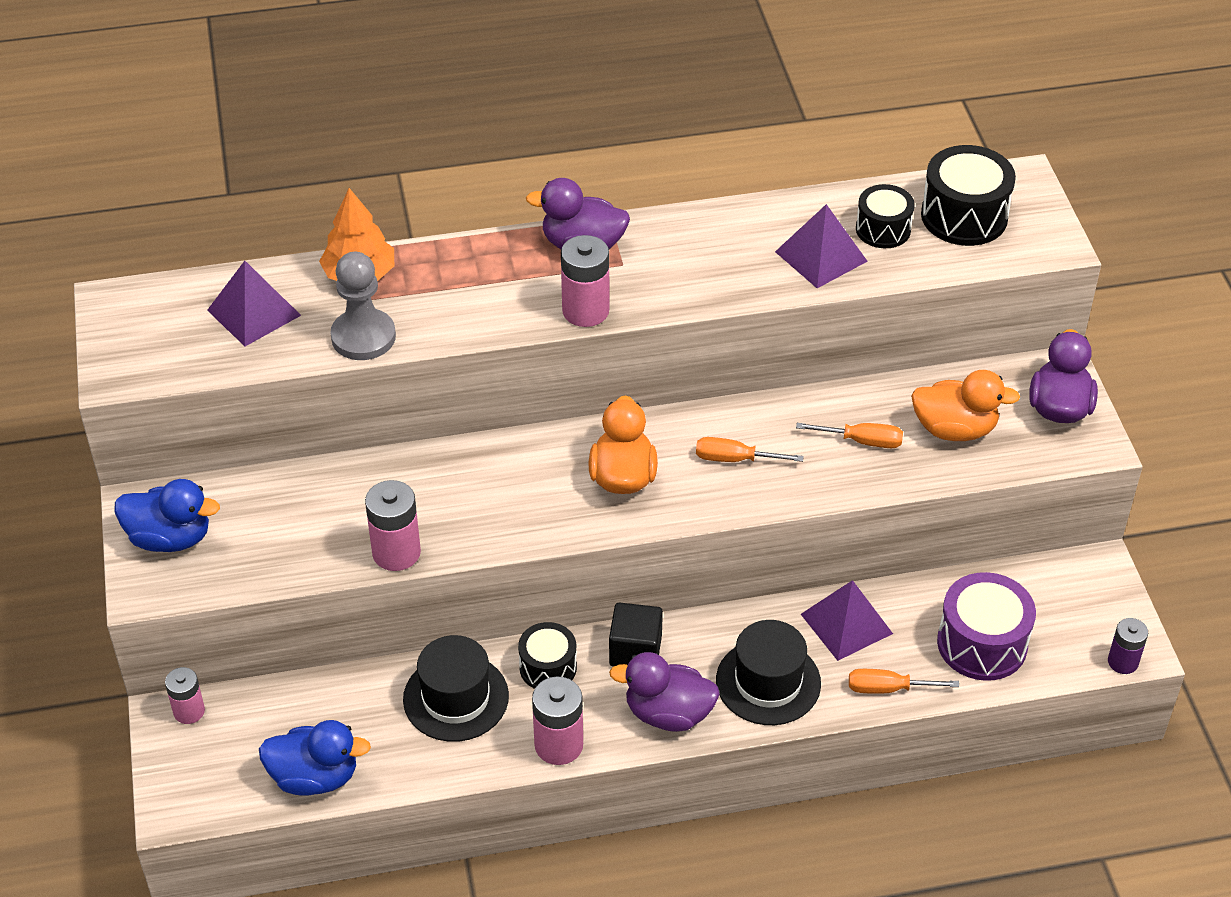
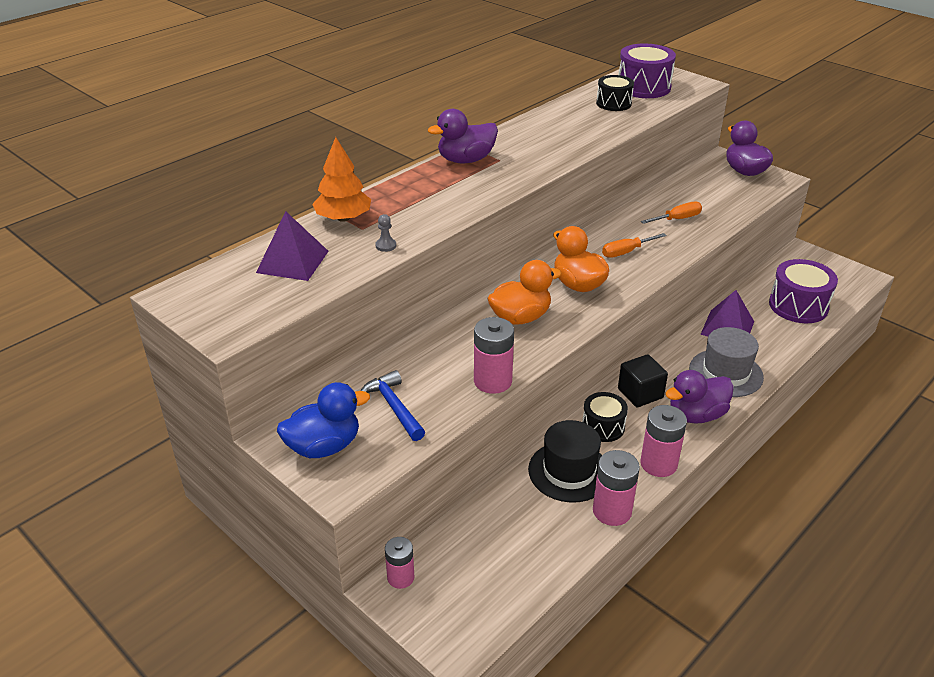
camera: 35 degrees left, 10 degrees down
blue duck [259,720,371,796] -> none
grey pawn [330,252,396,360] -> grey pawn [375,214,396,252], size x0.41
pink battery [561,235,609,327] -> pink battery moved to [593,450,640,526]
black hat [716,620,821,725] -> grey hat [689,327,764,397]
purple pyramid [775,204,868,288] -> none
orange screwdriver [849,669,959,694] -> none
orange duck [911,370,1020,441] -> orange duck moved to [487,260,562,325]
black drum [921,145,1016,246] -> purple drum [618,44,676,98]
purple battery [1108,618,1148,674] -> none
none -> blue hammer [361,370,425,441]

